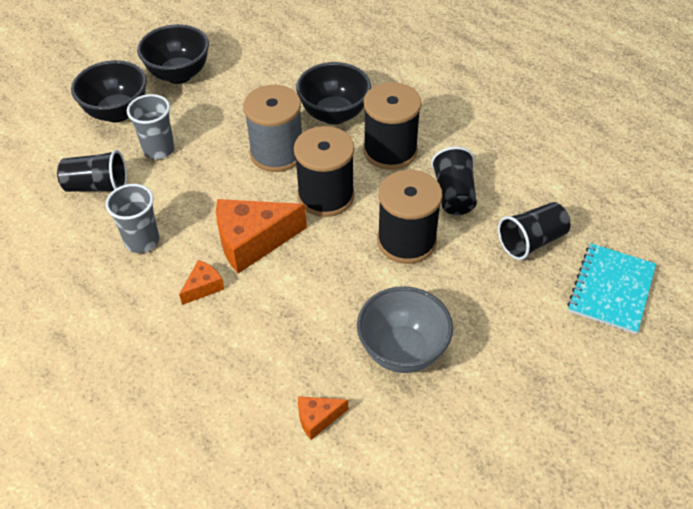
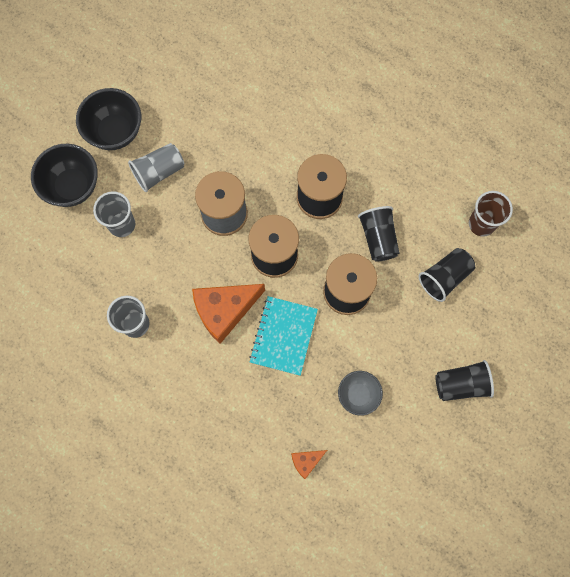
camera: 10 degrees left, 25 degrees up
black cup [57,150,127,192] -> black cup moved to [435,360,494,401]
orange cheese [179,260,224,305] -> none
black bowl [296,62,371,125] -> none
grey bowl [357,286,453,373] -> grey bowl [338,371,383,416], size x0.64
turquoise notebook [567,243,656,334] -> turquoise notebook moved to [249,296,318,376]
none -> grey cup [128,143,184,192]
none -> brown cup [469,191,513,237]

